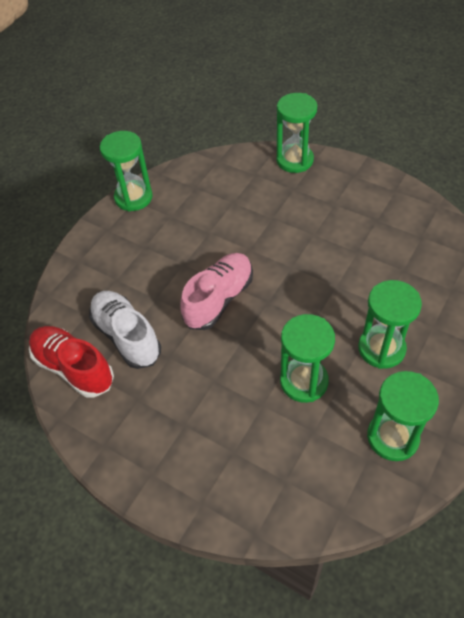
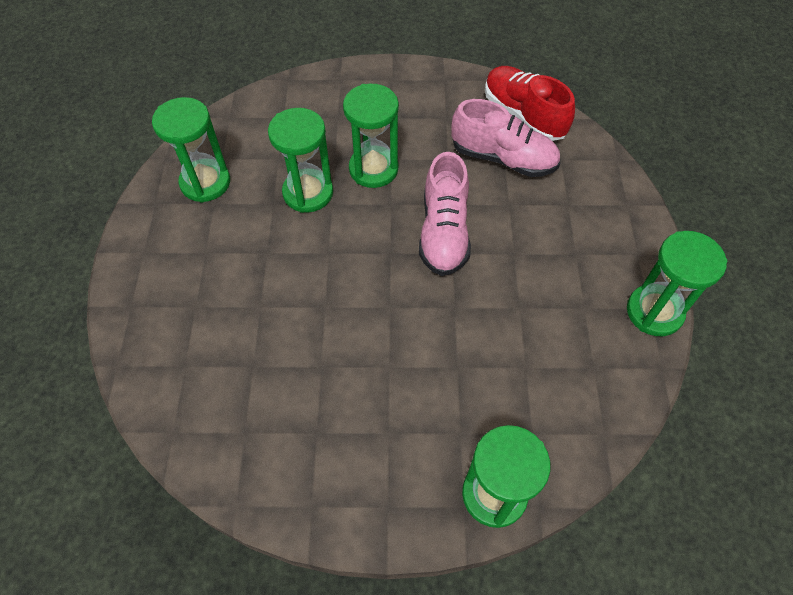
camera: 145 degrees right, 5 degrees up
red shoe [29,326,114,398] -> red shoe turned 135 degrees counterclockwise [485,66,575,141]
white shoe [89,291,161,369] -> pink shoe [451,99,560,177]
green hourglass [358,280,422,369] -> green hourglass moved to [343,84,399,188]

